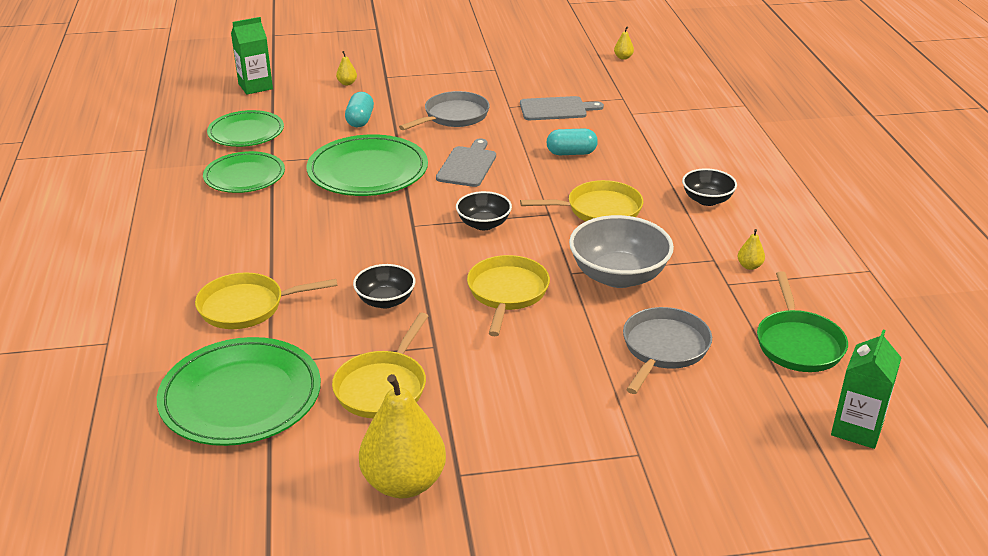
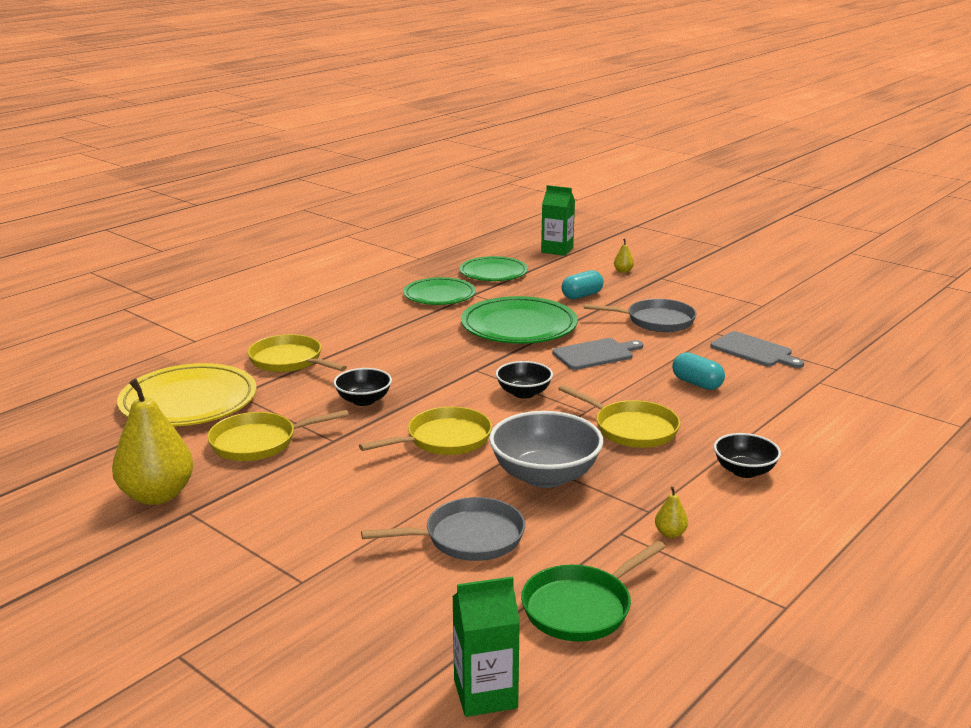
camera: 50 degrees right, 10 degrees down
green plate [157,337,321,446] -> yellow plate [117,363,257,426]
yellow pear [614,27,634,60] -> none

